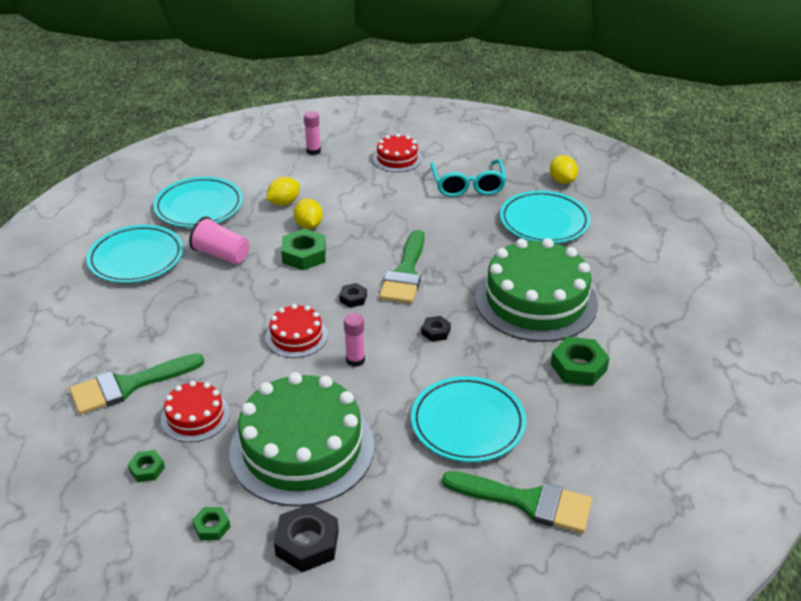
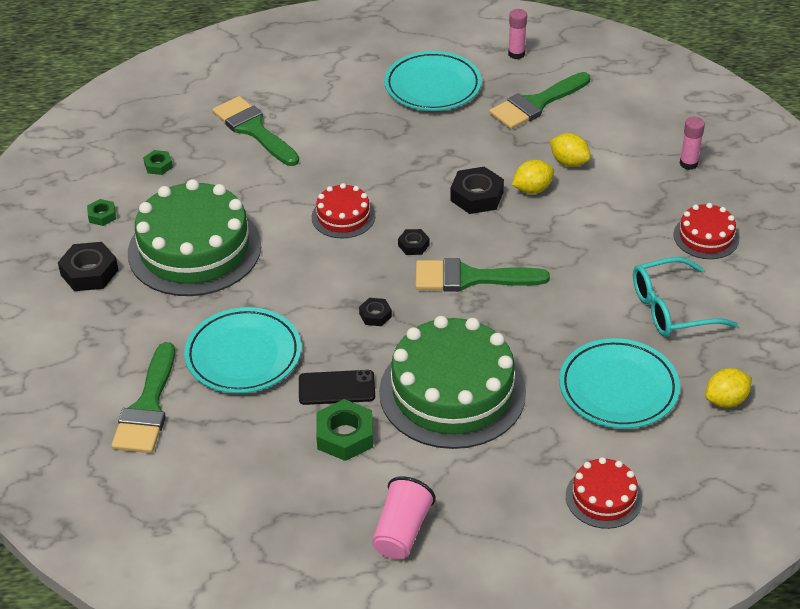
camera: 80 degrees right, 5 degrees up
turquoise plate [153,177,243,228] -> green brush [489,72,590,129]
red cake [161,381,230,442] -> red cake moved to [566,457,643,529]
pink cup [189,216,250,265] -> pink cup moved to [372,476,436,559]
green nut [281,229,326,270] -> black nut [450,167,504,214]
pink glue stick [344,313,365,367] -> pink glue stick moved to [508,9,527,59]
none -> black phone [299,370,375,405]

